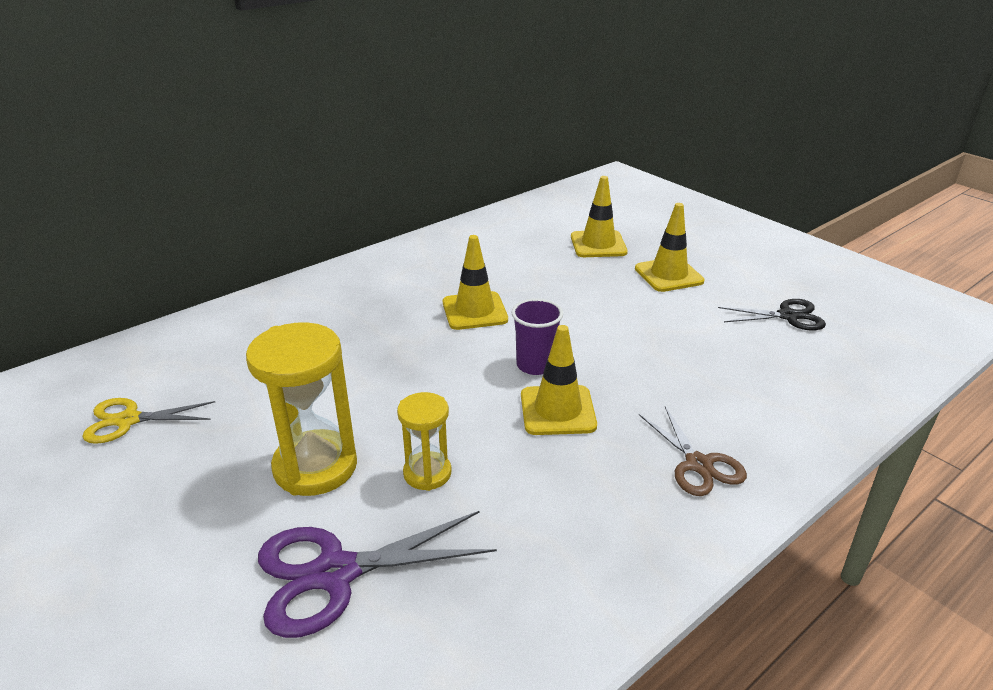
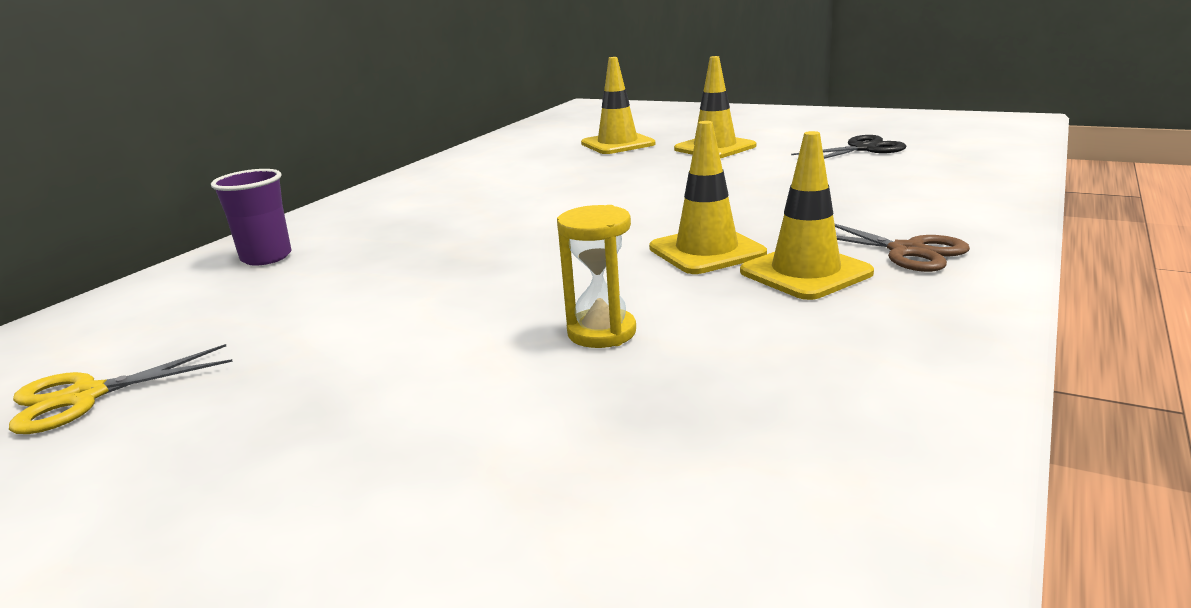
camera: 20 degrees left, 10 degrees down
yellow hourglass [246,322,357,496] -> none
purple scissors [258,511,497,638] -> none
yellow traffic cone [443,235,508,330] -> yellow traffic cone moved to [740,131,874,300]
purple cup [512,298,563,375] -> purple cup moved to [211,169,291,266]

